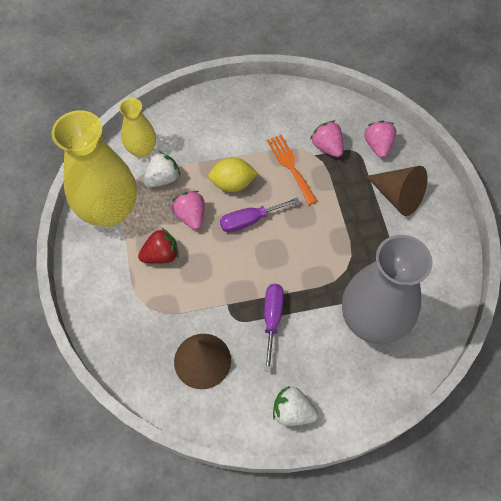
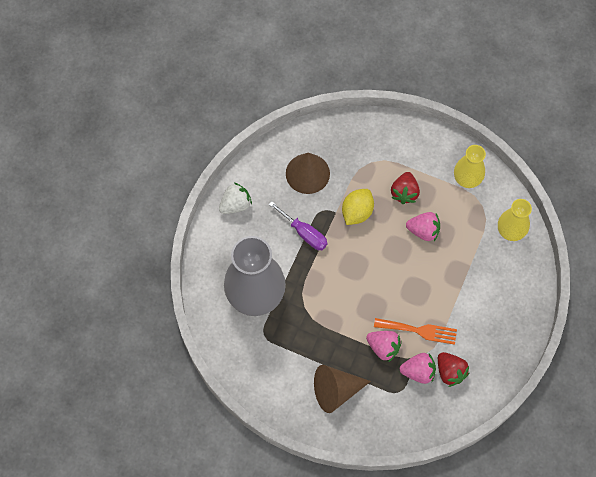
camera: 125 degrees right, 5 degrees up
yellow vase [52,110,137,227] -> yellow vase [454,145,486,188], size x0.53
white strawberry [143,151,180,188] -> none
yellow lemon [208,157,258,192] -> yellow lemon moved to [342,189,374,225]
purple screwdriver [220,198,299,233] -> none
pink strawberry [364,121,396,158] -> pink strawberry moved to [366,331,402,362]
none -> red strawberry [438,352,469,387]

